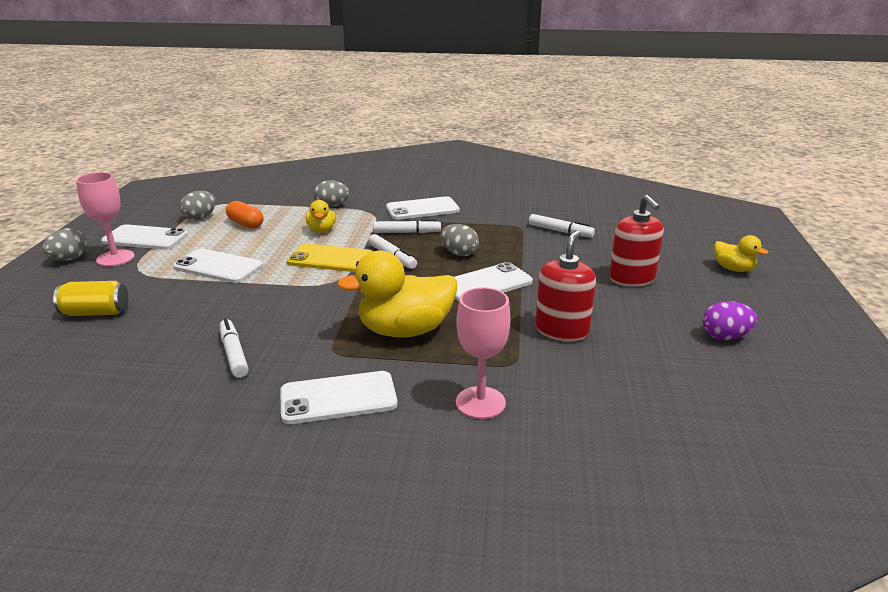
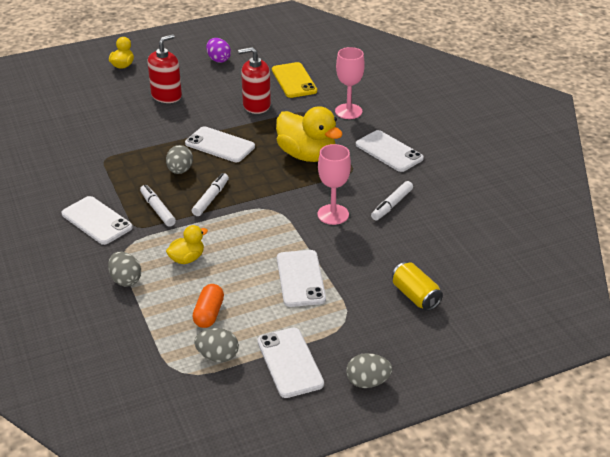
camera: 120 degrees left, 10 degrees up
pink goblet [76,172,135,267] -> pink goblet moved to [317,144,351,225]
yellow phone [287,244,373,272] -> yellow phone moved to [272,62,317,98]
white marker [529,214,595,238] -> none

